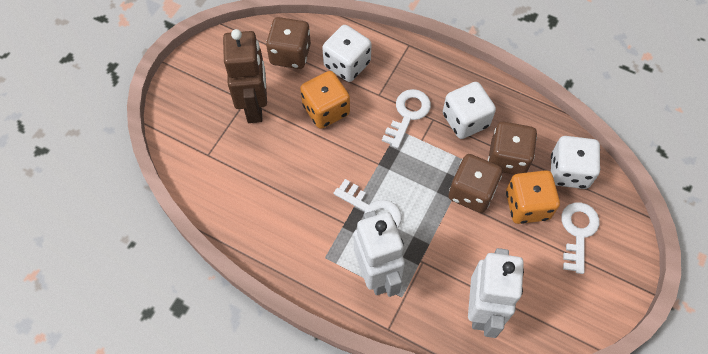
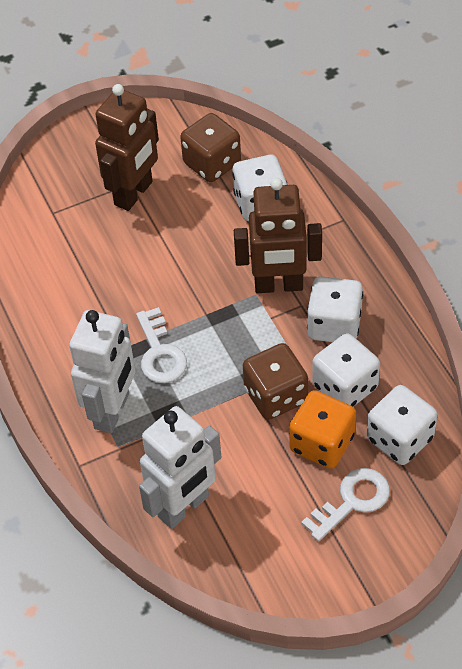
camera: 40 degrees right, 10 degrees down
orange dice [300,71,350,129] -> none
white key [382,89,431,149] -> brown robot [234,178,322,293]
brown dice [488,121,537,175] -> white dice [312,333,380,407]

